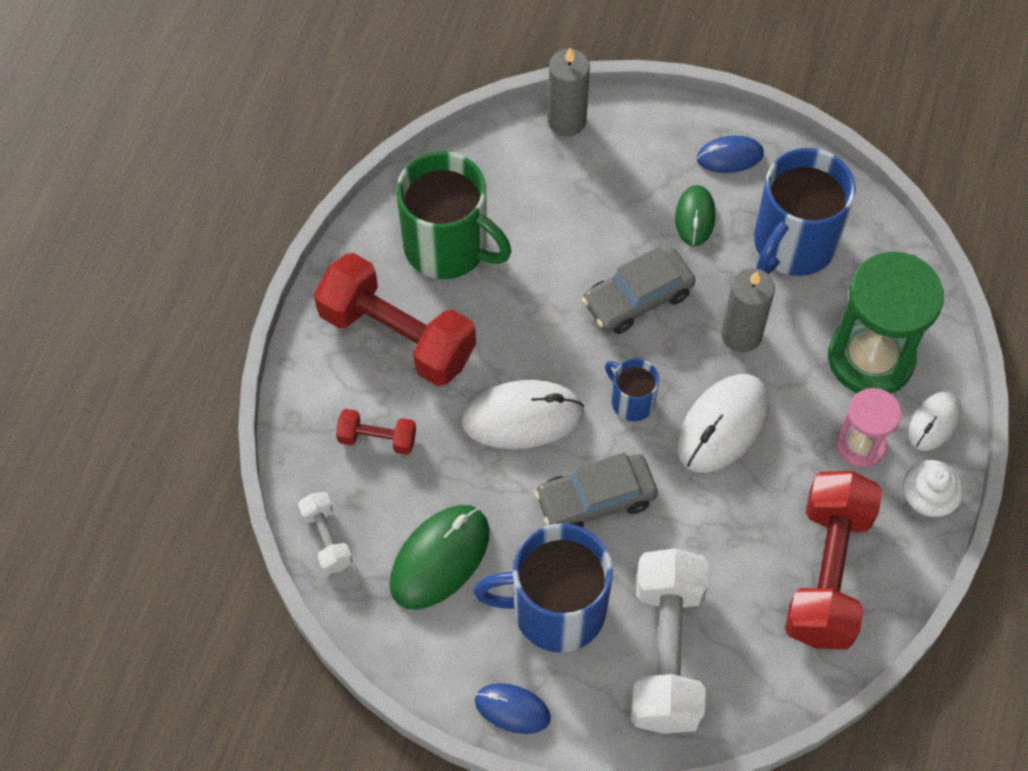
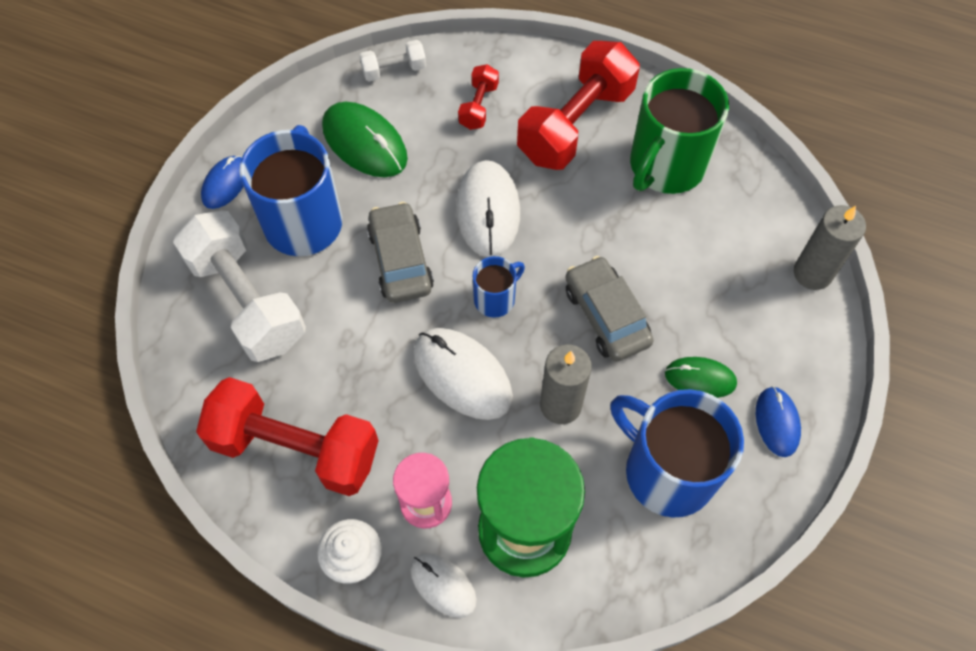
camera: 95 degrees right, 0 degrees up
white dumbbell [631,548,709,734] -> white dumbbell turned 45 degrees clockwise [173,210,306,362]

